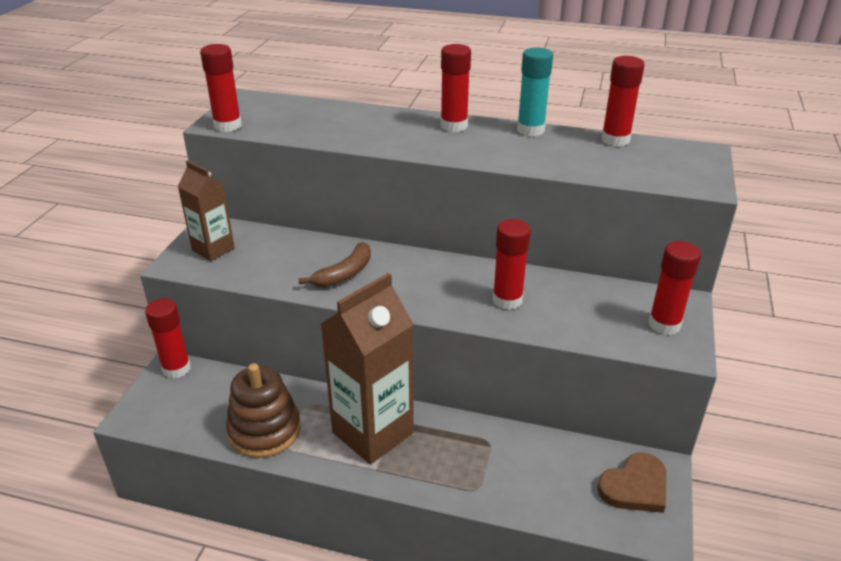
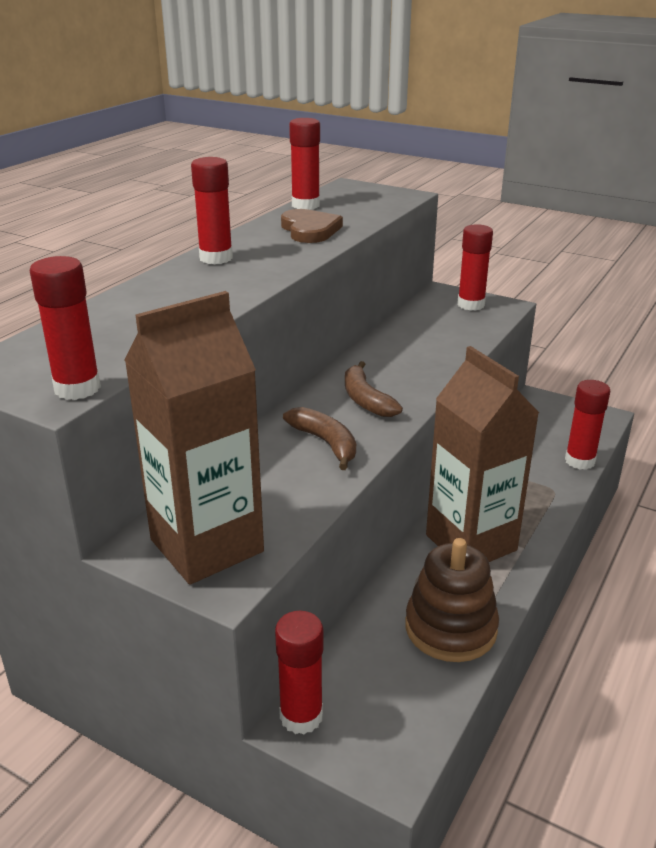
camera: 75 degrees left, 5 degrees down
brown carton [178,160,235,261] -> brown carton [125,291,264,585], size x1.76
red glue stick [492,219,531,310] -> red glue stick moved to [565,380,610,470]
turquoise glue stick [517,47,553,136] -> none
brown heart [597,453,666,513] -> brown heart moved to [281,209,343,243]
none -> brown banana [345,361,403,417]

